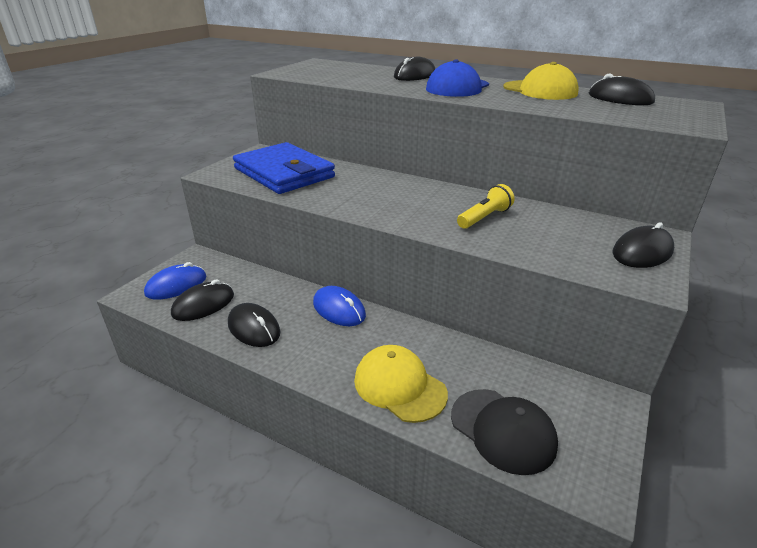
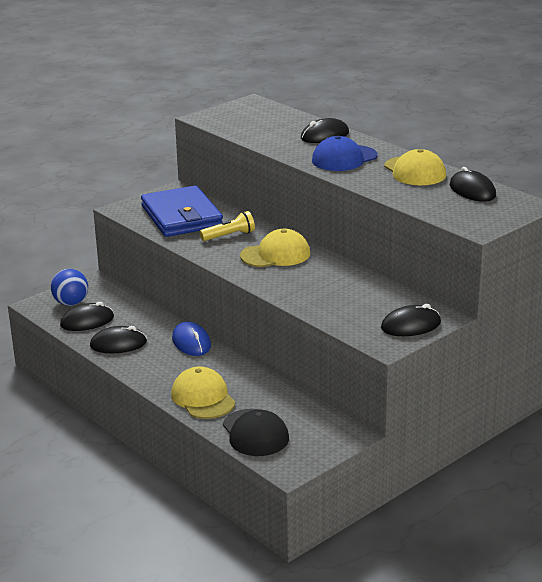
camera: 20 degrees right, 5 degrees down
blue mouse [144,262,206,300] -> blue ball [51,269,88,306]
black mouse [228,303,281,347] -> black mouse turned 75 degrees counterclockwise [90,326,147,353]
yellow flashlight [457,184,514,229] -> yellow flashlight moved to [200,211,255,241]
none -> yellow cap [240,229,310,267]

